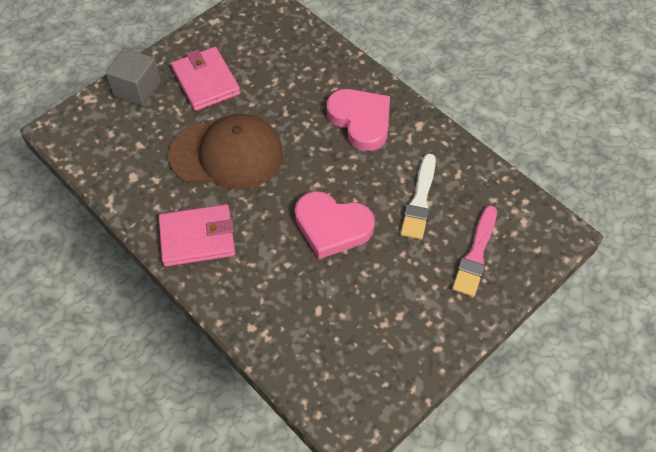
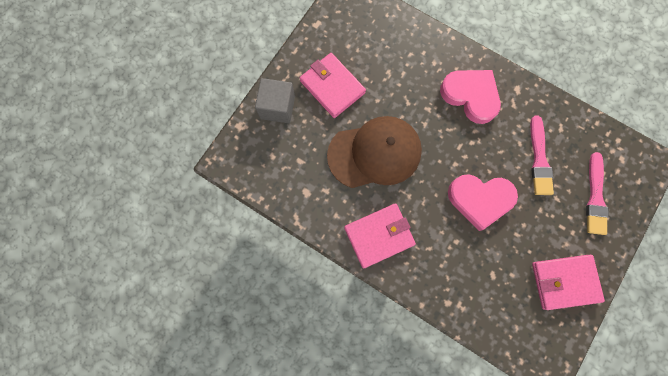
camera: 15 degrees left, 20 degrees up
white brush [400,154,436,240] -> pink brush [530,115,554,195]
none -> pink wallet [532,255,605,310]

